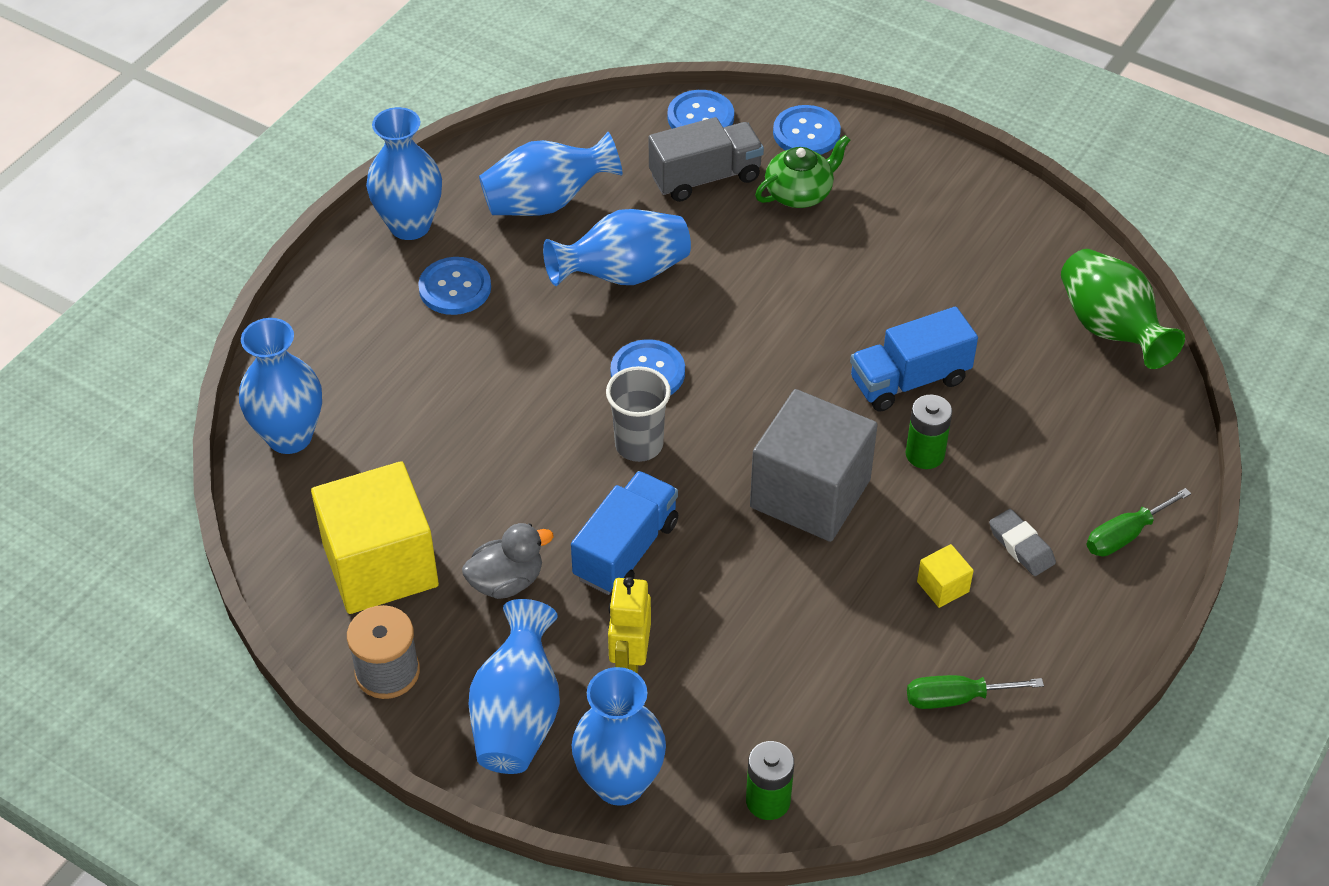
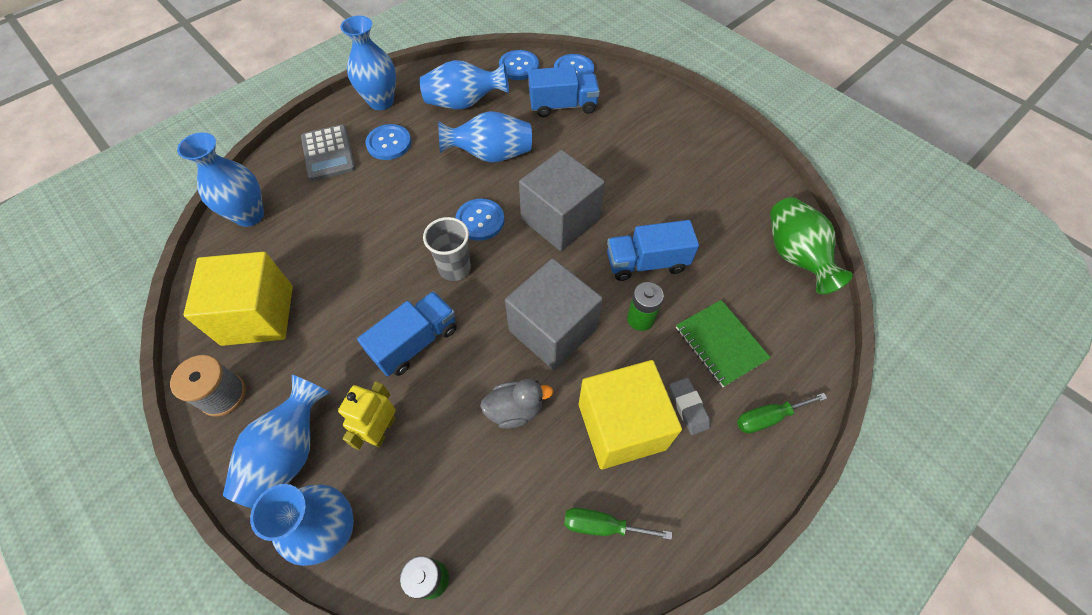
camera: 15 degrees right, 10 degrees up
grey duck [462,523,554,599] -> grey duck moved to [480,379,554,429]
grey truck [649,117,764,202] -> blue truck [528,66,600,117]
green teapot [755,135,850,208] -> none
blue button [773,105,841,155] -> blue button moved to [499,50,539,80]
yellow cube [917,544,974,608] -> yellow cube [579,360,682,469], size x2.49
none -> grey calculator [301,124,356,181]
none -> grey cube [519,150,605,251]
none -> green notebook [676,300,771,387]

